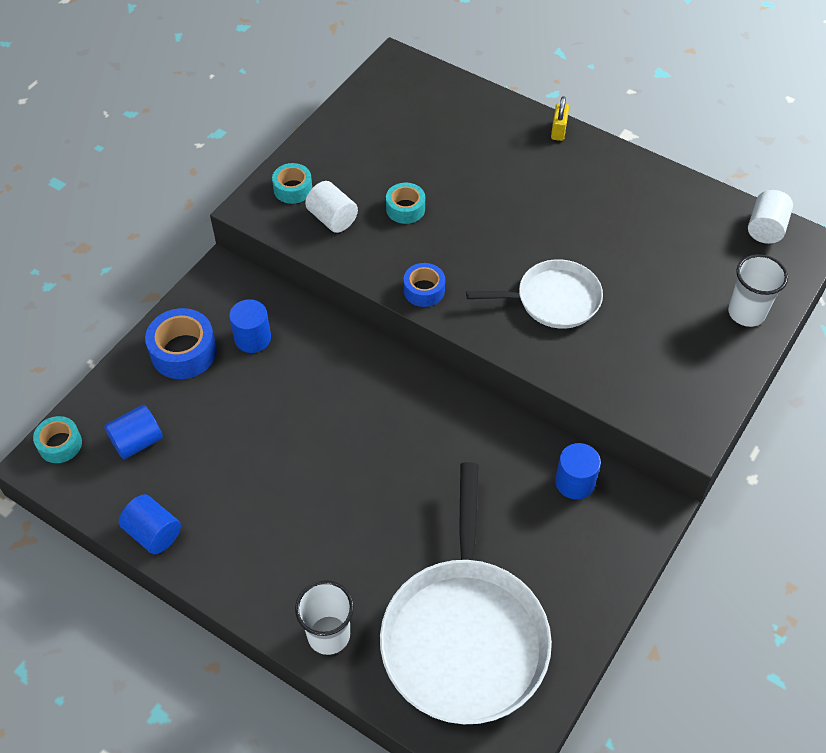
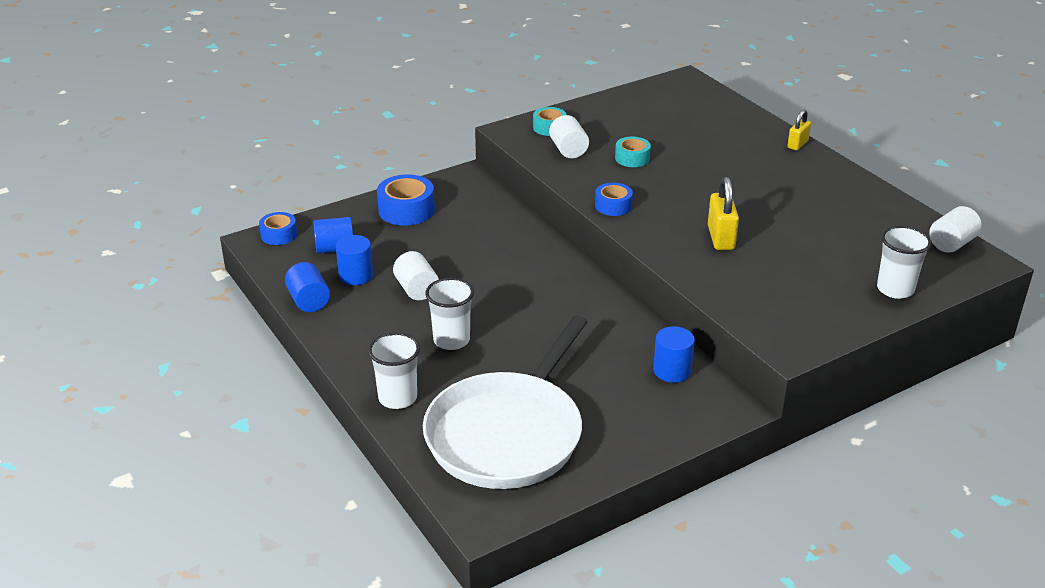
camera: 25 degrees right, 20 degrees down
turquoise tape [33,416,82,463] -> blue tape [259,212,297,245]
blue cylinder [229,299,271,353] -> blue cylinder moved to [336,235,373,285]
white pan [466,259,603,329] -> yellow padlock [708,177,739,250]
none -> white cylinder [393,251,439,300]
none -> white cup [425,278,474,350]

